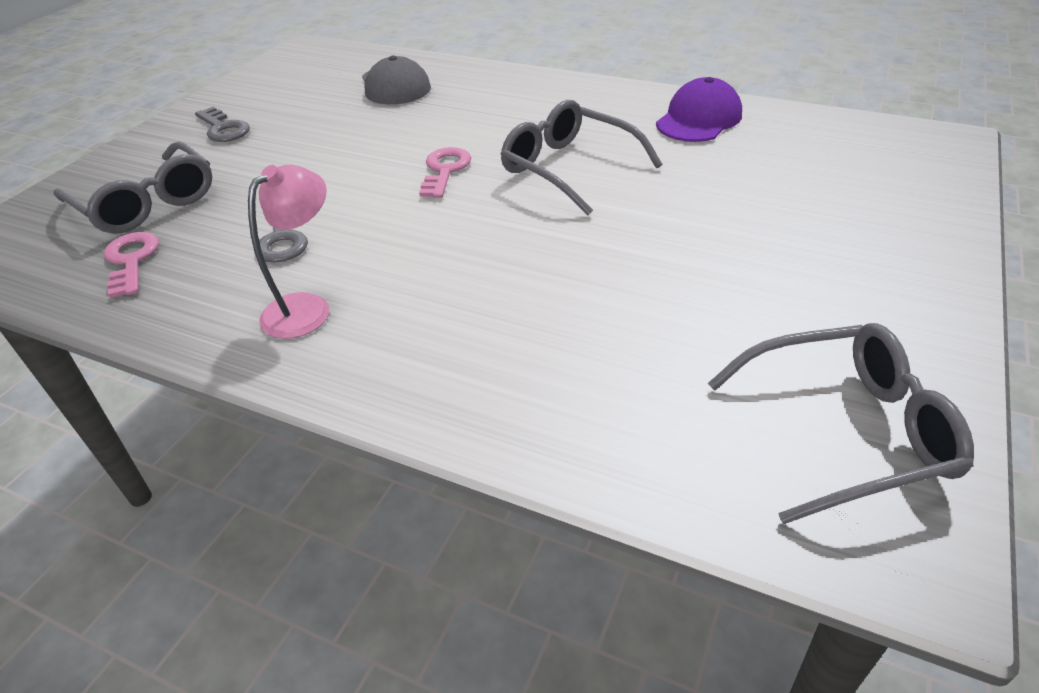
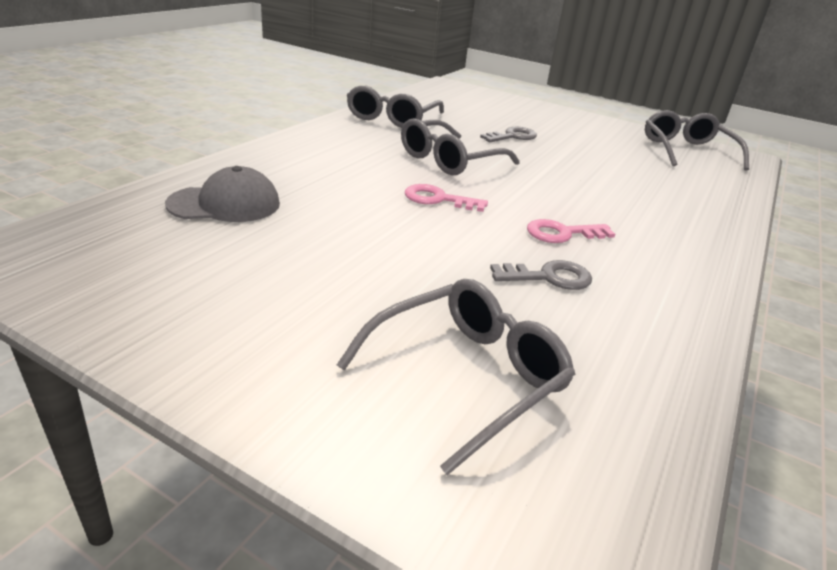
camera: 90 degrees left, 10 degrees down
pink key [104,232,159,298] -> pink key moved to [527,219,615,243]
grey key [195,107,250,142] -> grey key moved to [480,127,537,142]
pink lamp [248,165,330,339] -> none
purple cap [656,77,742,142] -> grey glasses [347,85,444,128]

